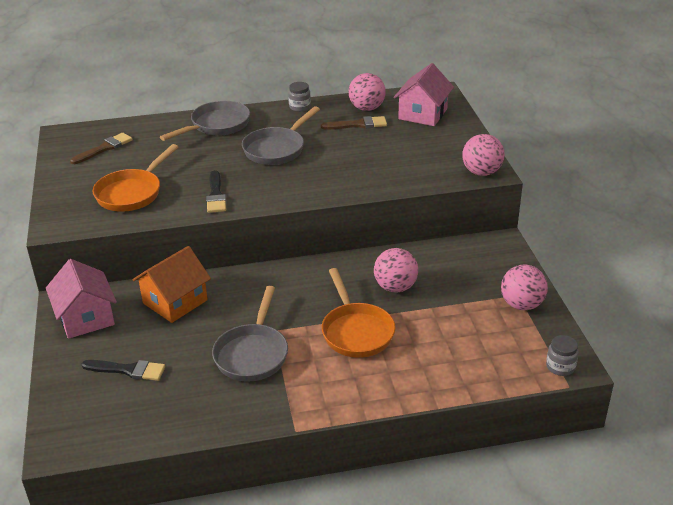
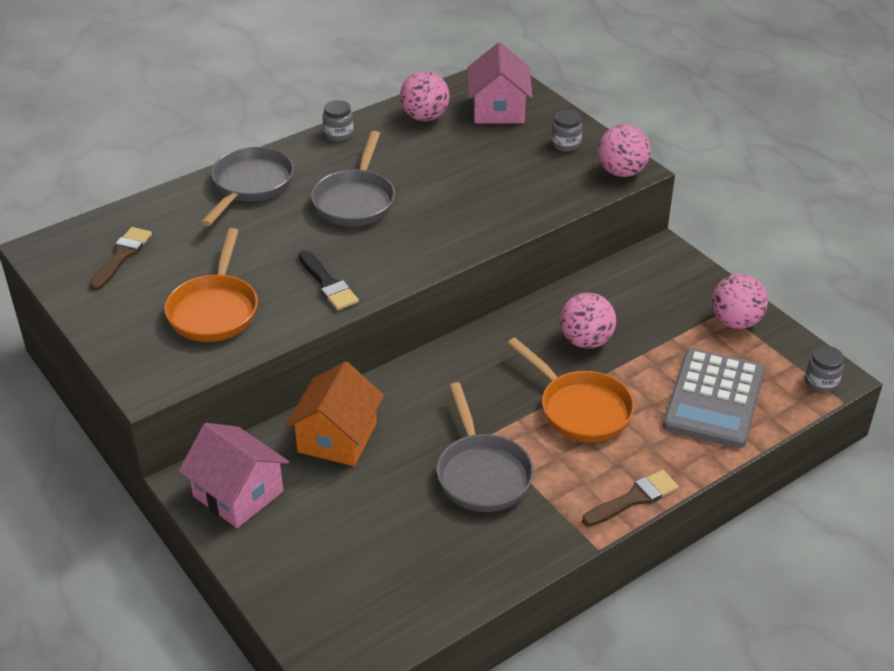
camera: 25 degrees left, 5 degrees up
black brush [82,360,165,381] -> none
brown brush [321,116,387,130] -> brown brush moved to [582,470,679,526]
none -> grey jar [551,110,582,152]
none -> grey calculator [663,348,765,448]

